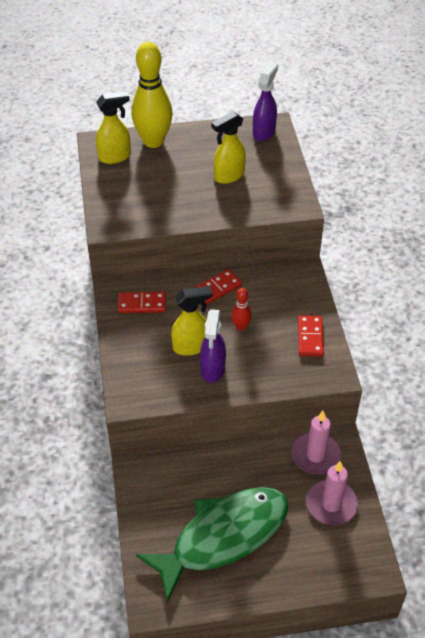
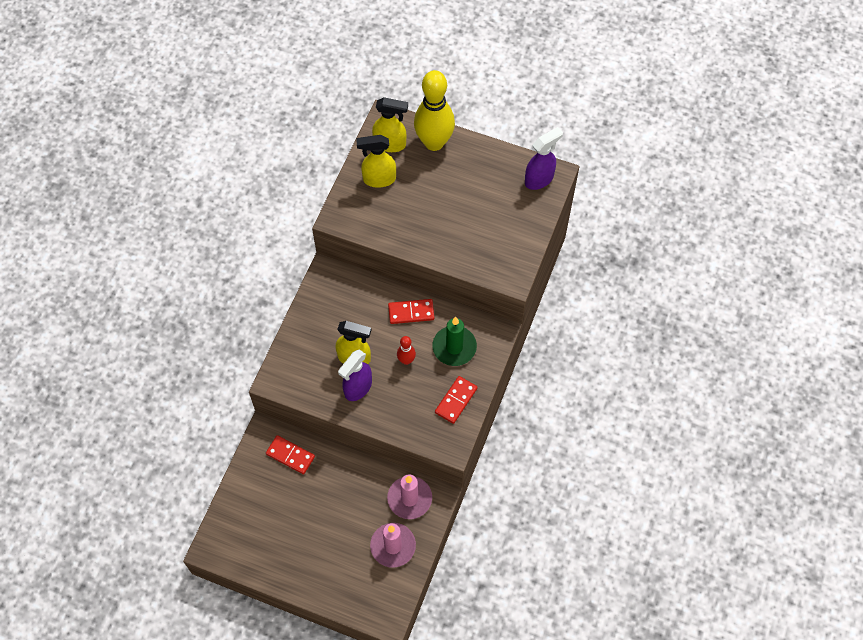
camera: 30 degrees right, 15 degrees up
red domino [118,292,166,313] -> red domino moved to [266,435,315,474]
green fish [136,487,289,603] -> none
yellow spray bottle [211,111,246,184] -> yellow spray bottle moved to [356,135,396,188]
none -> green candle [432,317,477,366]

